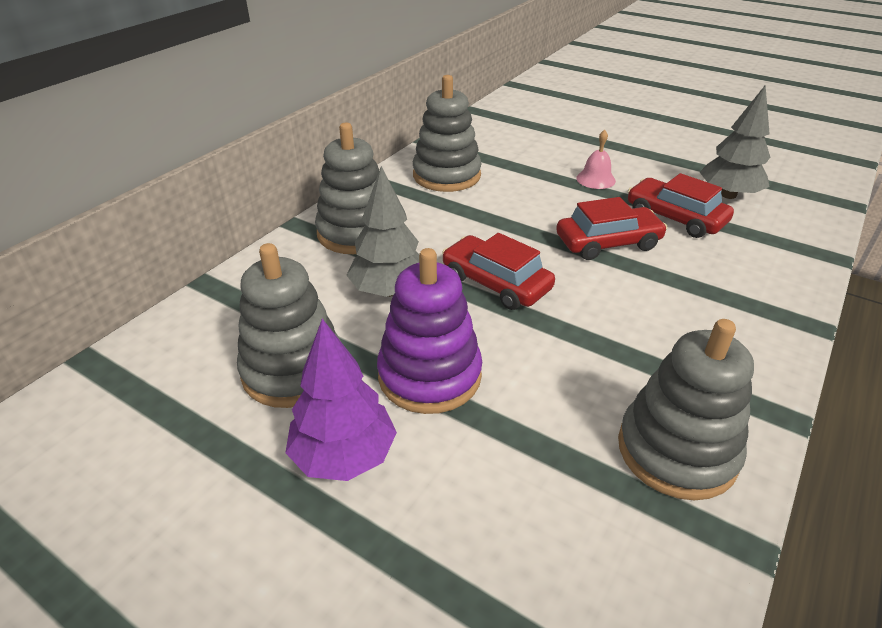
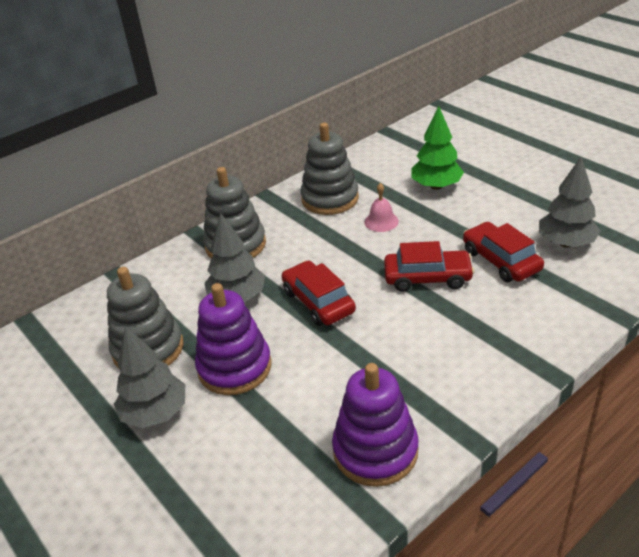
camera: 20 degrees right, 0 degrees up
purple tree [285,319,397,481] -> grey tree [114,326,185,428]
pink bell [576,130,616,189] -> pink bell moved to [365,183,399,232]
grey stacking toy [618,319,754,500] -> purple stacking toy [332,363,419,487]
none -> green tree [411,106,464,190]

